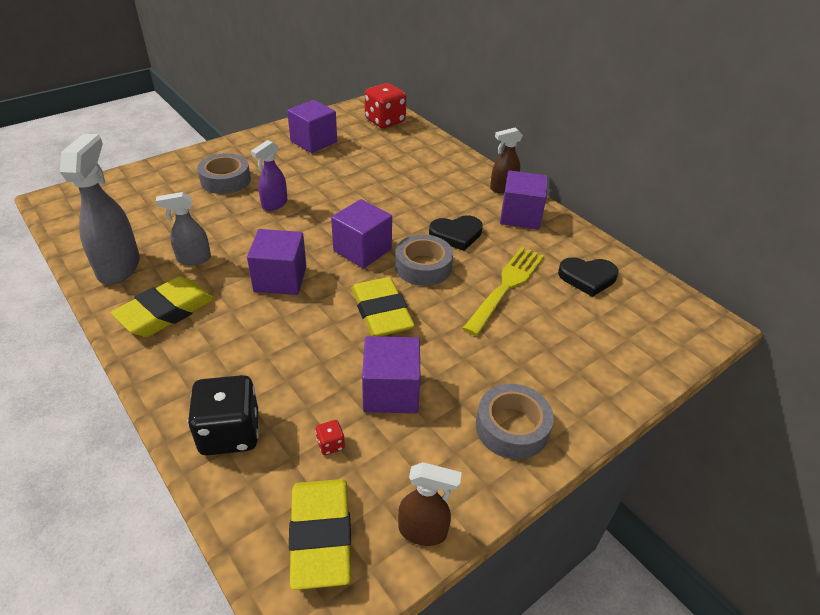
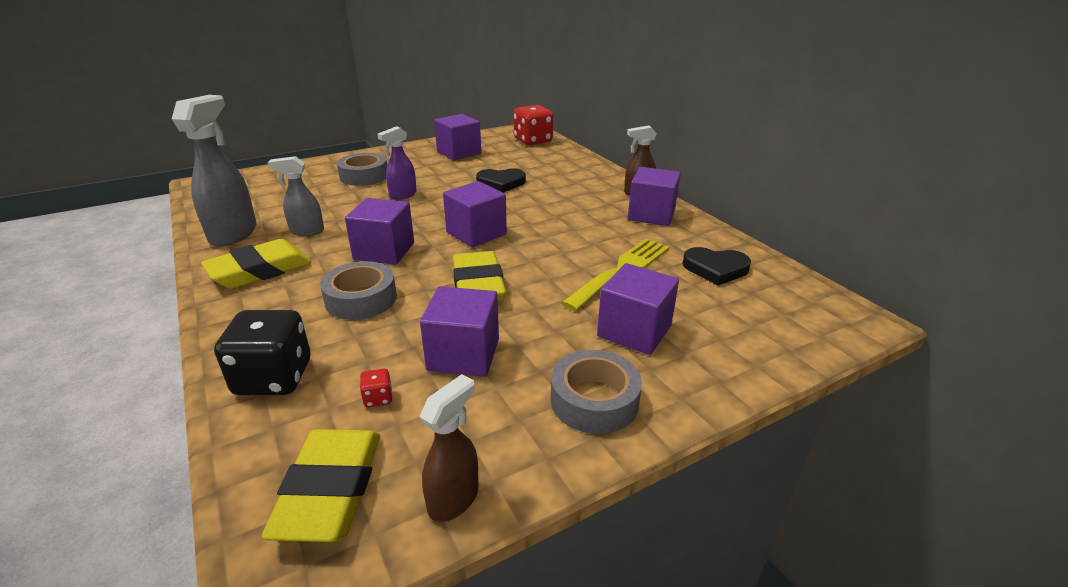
camera: 10 degrees right, 10 degrees down
grey tape [395,234,453,286] -> grey tape moved to [320,261,397,320]
brown spray bottle [398,462,462,546] -> brown spray bottle turned 75 degrees counterclockwise [419,374,479,522]
black heart [429,215,483,251] -> black heart moved to [476,168,526,193]
none -> purple cube [597,263,679,355]

